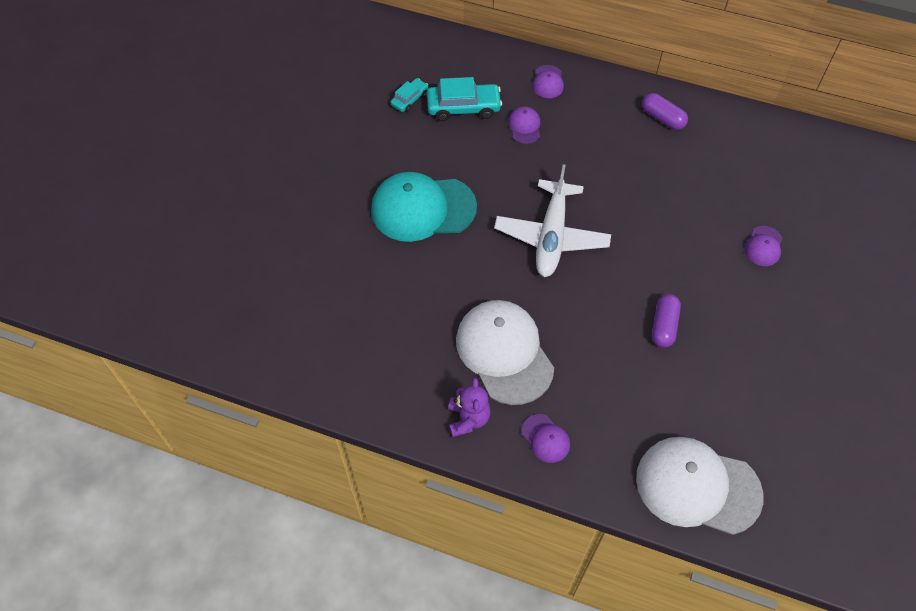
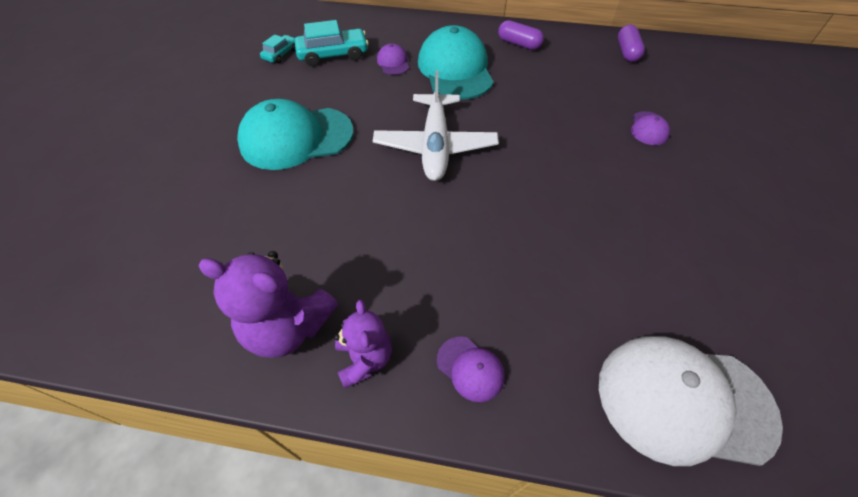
camera: 10 degrees left, 5 degrees down
white cap [456,300,554,405] -> none
purple cap [532,65,564,98] -> none
purple capsule [652,294,681,348] -> purple capsule moved to [618,25,645,62]
none -> purple teddy bear [198,251,338,358]
none -> turquoise cap [418,25,494,100]

